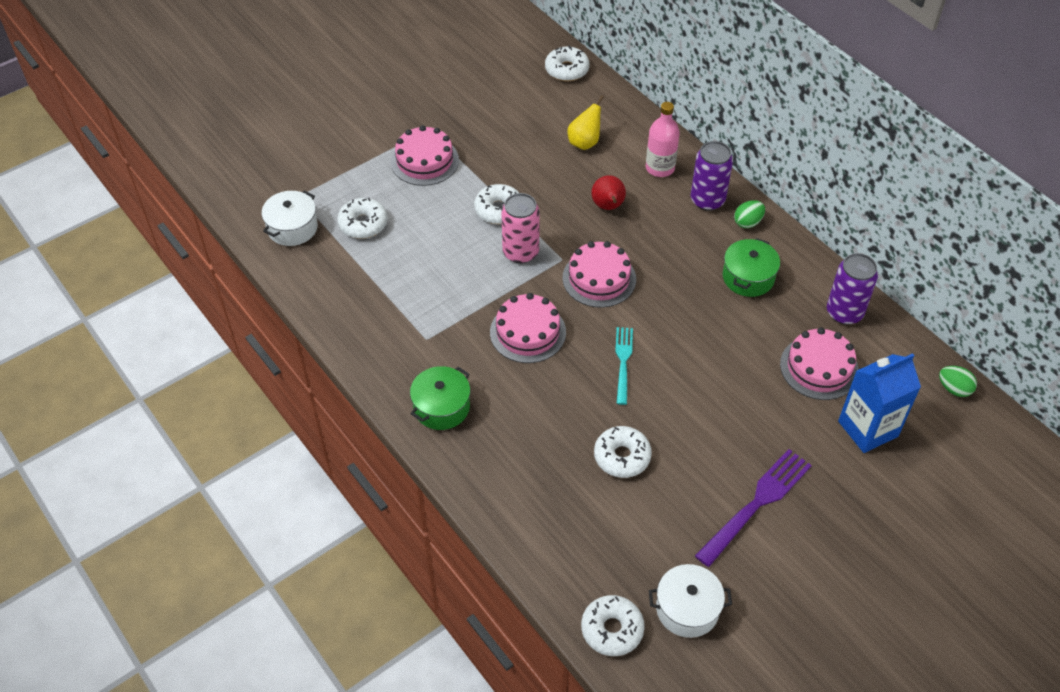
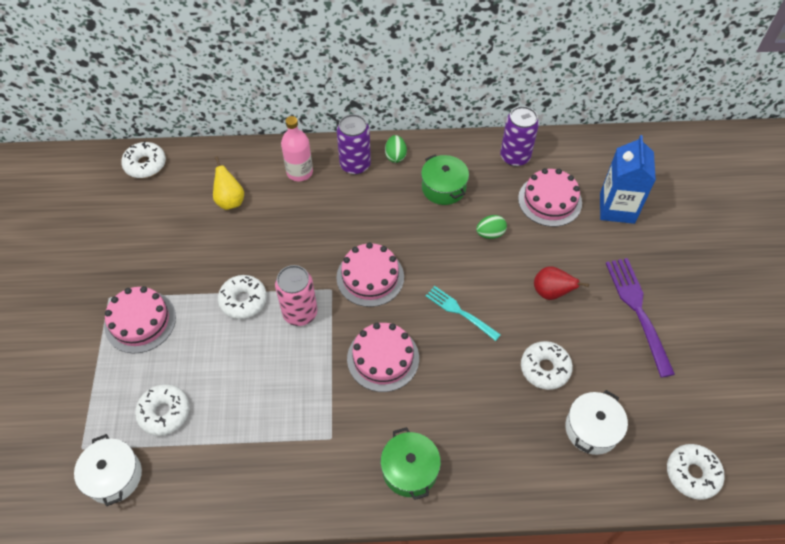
camera: 55 degrees left, 5 degrees up
red pear [591,175,626,210] -> red pear moved to [534,266,589,300]
white pot [649,564,732,638] -> white pot moved to [565,390,628,455]
green egg [939,366,977,397] -> green egg moved to [476,215,507,239]

